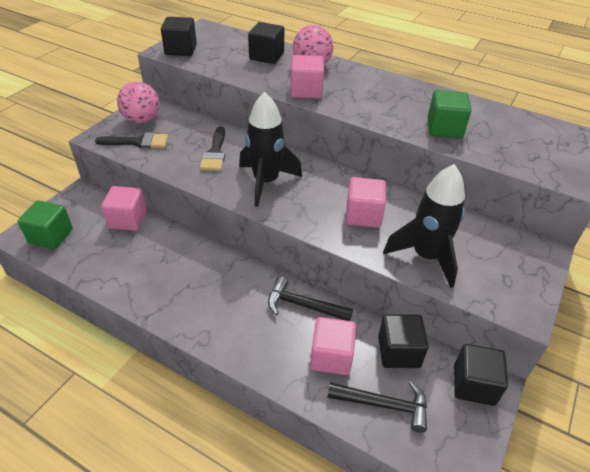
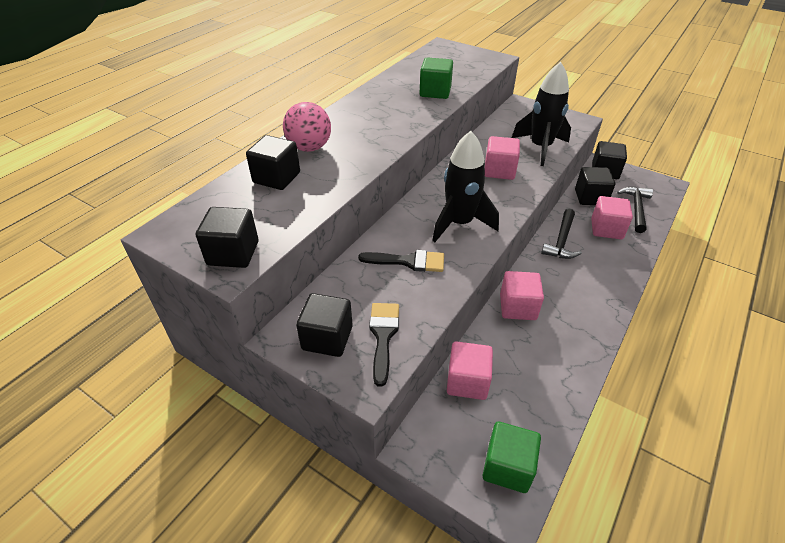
camera: 85 degrees left, 0 degrees up
pink ball [117,82,159,124] -> black cube [296,293,353,357]
pink cube [291,55,324,99] -> pink cube moved to [500,271,544,320]

